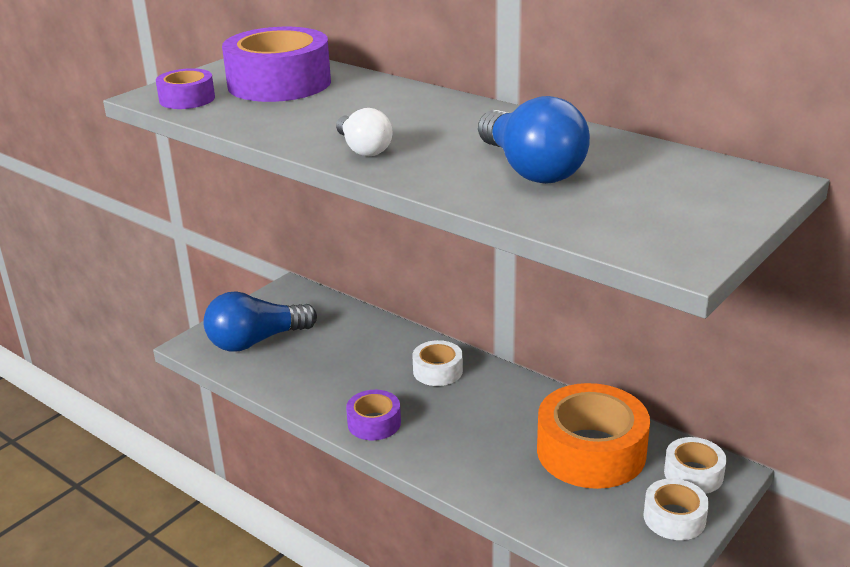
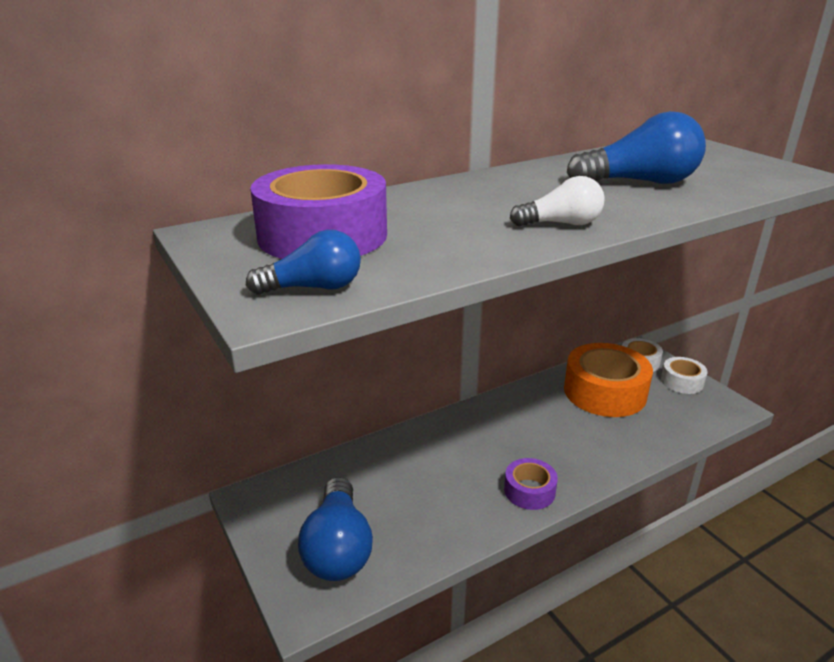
camera: 70 degrees left, 0 degrees up
purple tape [156,68,215,109] -> blue light bulb [246,230,361,295]
white tape [412,340,463,386] -> none

